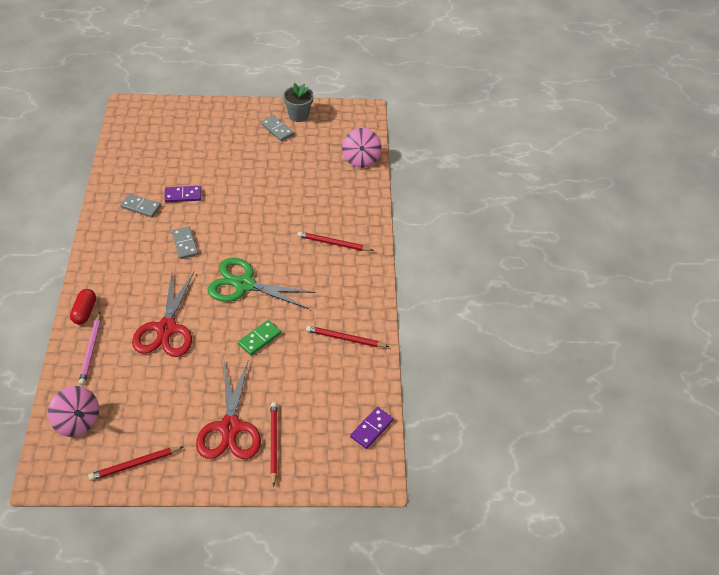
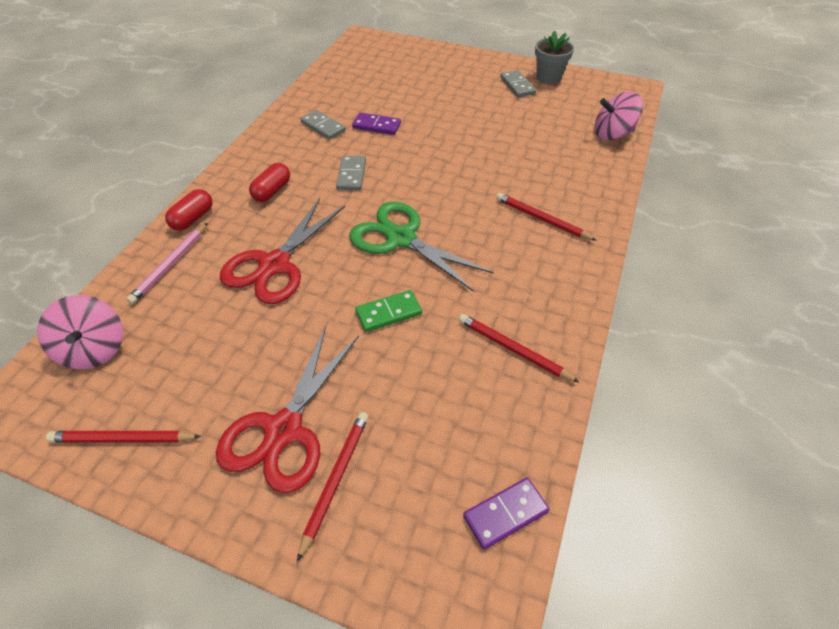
camera: 25 degrees right, 0 degrees up
pink spinning top [342,128,381,168] -> pink spinning top turned 60 degrees clockwise [595,92,643,141]
none -> red capsule [249,163,290,202]

